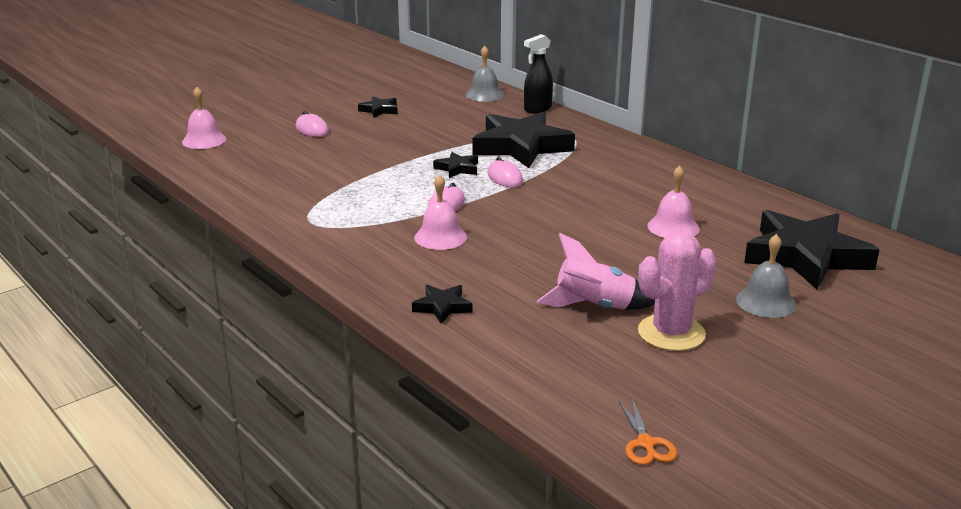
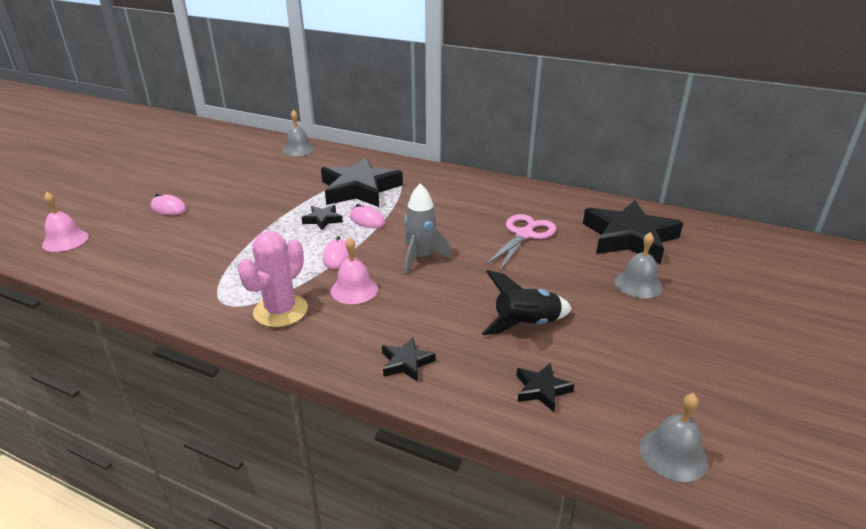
camera: 25 degrees left, 5 degrees up
black star [358,96,398,118] -> black star moved to [516,363,574,412]
black spray bottle [524,34,553,113] -> none
pink rocket [537,233,655,310] -> black rocket [481,270,572,335]
orange scissors [619,399,677,465] -> grey bell [640,393,709,482]
pink cactus [638,230,717,351] -> pink cactus moved to [238,231,308,327]
pink bell [647,165,700,238] -> pink scissors [485,214,556,270]
none -> grey rocket [404,183,452,274]

